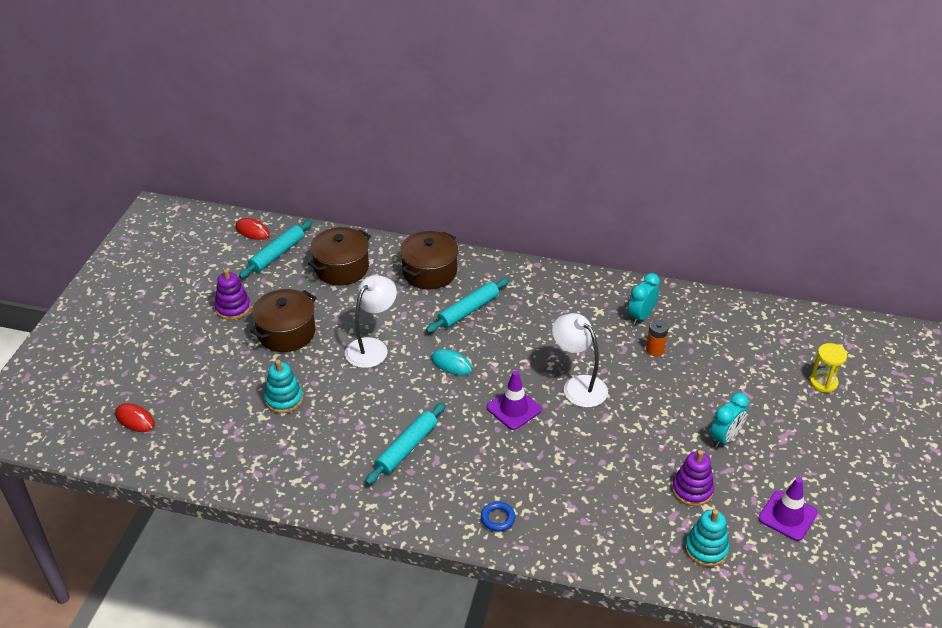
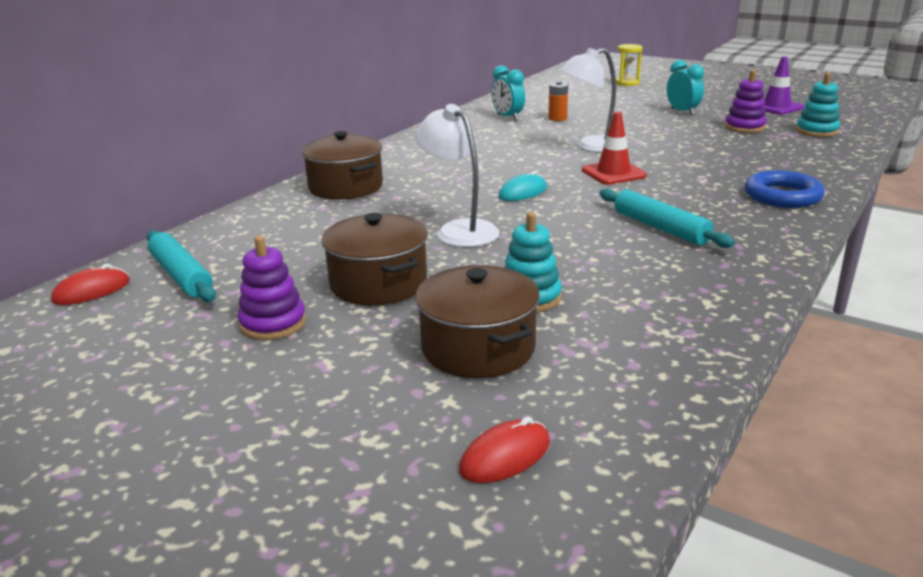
camera: 70 degrees left, 15 degrees down
brown pot [308,227,371,285] -> brown pot moved to [415,265,540,378]
turquoise rolling pin [426,278,509,333] -> none
blue ring [481,501,516,531] -> blue ring [745,170,825,208], size x1.82
purple traffic cone [486,370,542,430] -> red traffic cone [582,112,647,185]

